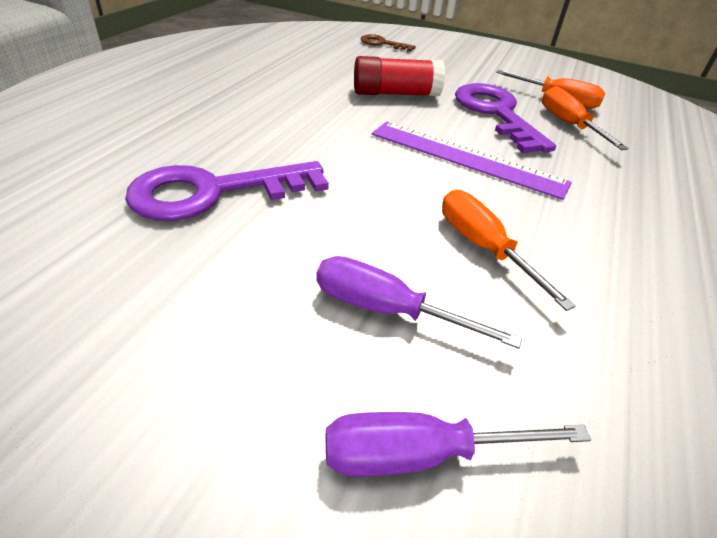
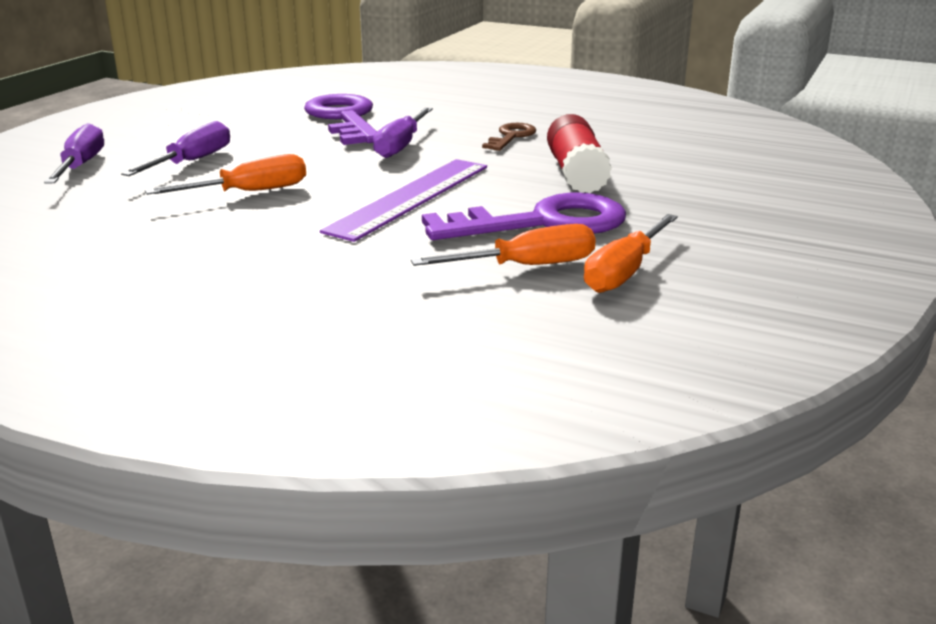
camera: 95 degrees right, 15 degrees down
brown key [361,34,416,52] -> brown key moved to [482,123,536,151]
none -> purple screwdriver [373,107,433,158]

